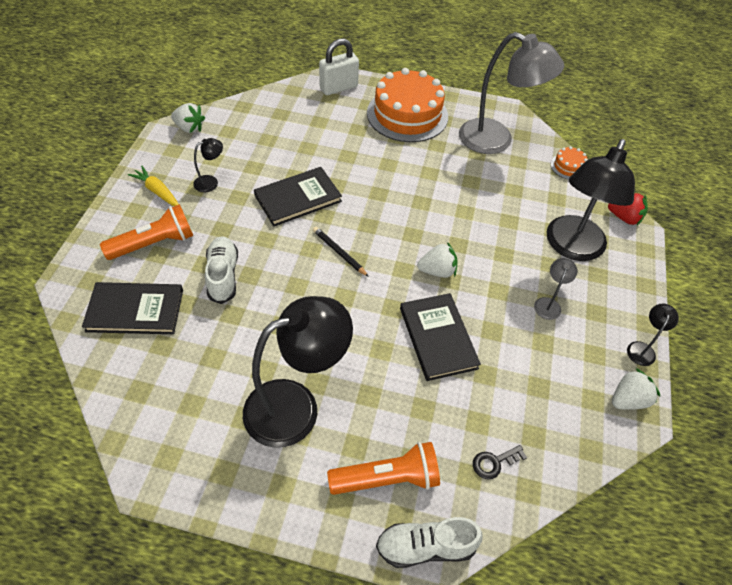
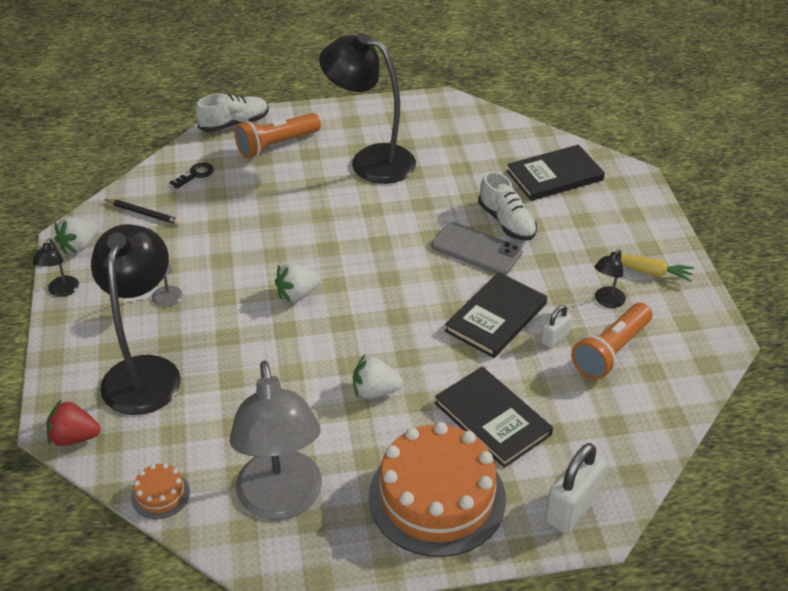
camera: 160 degrees right, 10 degrees down
orange flashlight [100,204,193,260] -> orange flashlight moved to [571,303,652,380]
white strawberry [171,103,205,133] -> white strawberry moved to [353,355,403,399]
black lamp [243,296,353,448] -> black lamp turned 75 degrees clockwise [319,33,416,184]
black pencil [313,227,369,277] -> black pencil moved to [105,199,181,225]
black book [400,293,481,381] -> black book moved to [435,367,553,468]
grey lamp [459,32,564,154] -> grey lamp turned 105 degrees counterclockwise [229,361,322,520]
none -> grey phone [431,222,523,275]
none -> white padlock [541,305,572,348]

